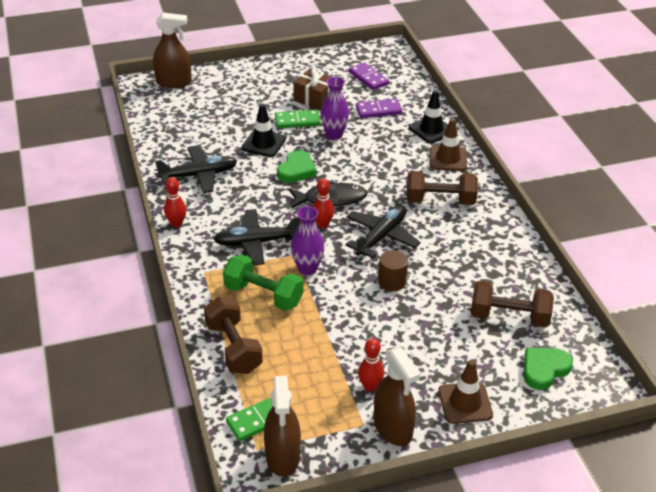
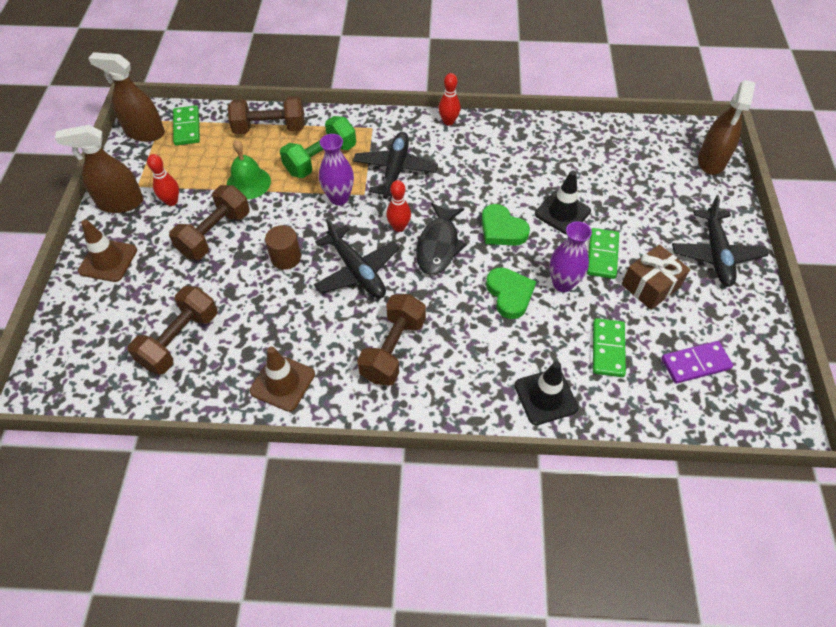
camera: 110 degrees right, 15 degrees up
black plane [155,146,237,193] -> black plane moved to [672,195,768,287]
purple domino [356,99,402,118] -> green domino [593,318,626,377]
brown traffic cone [430,118,467,171] -> brown traffic cone moved to [250,347,315,412]
green heart [524,347,573,390] -> green heart moved to [486,267,536,319]
none -> brown dumbbell [169,185,250,260]
none -> green bell [227,140,271,200]

